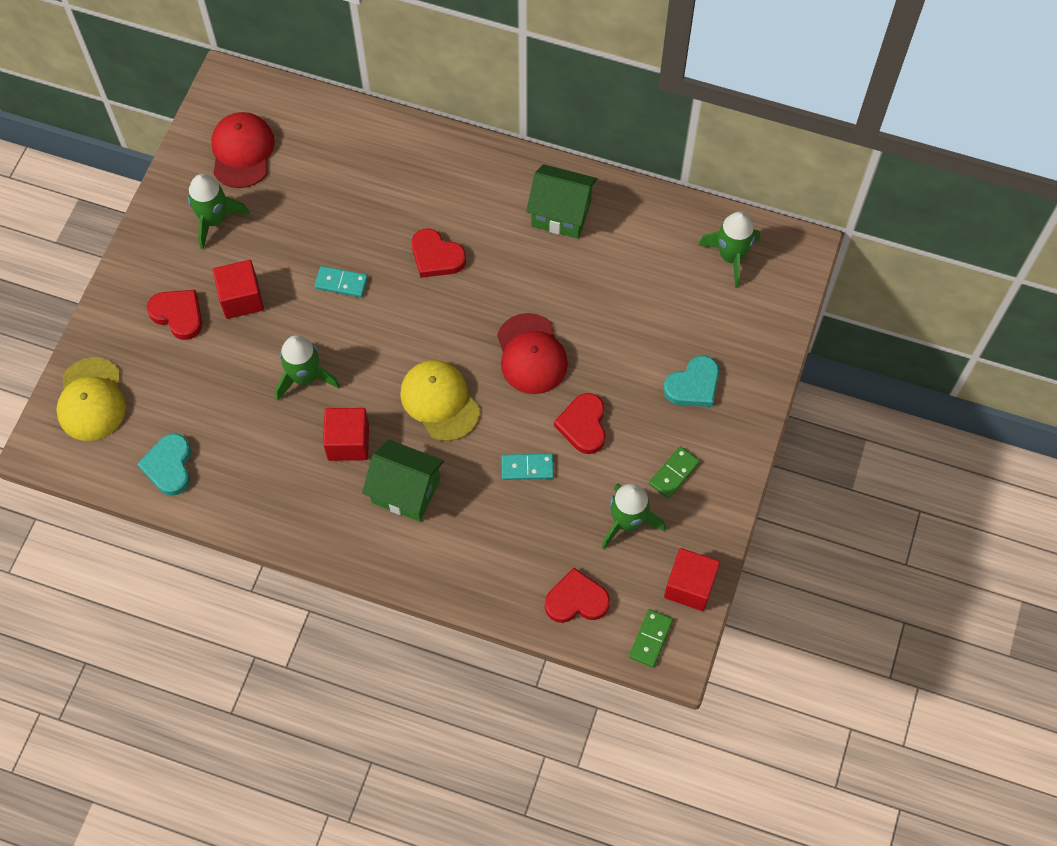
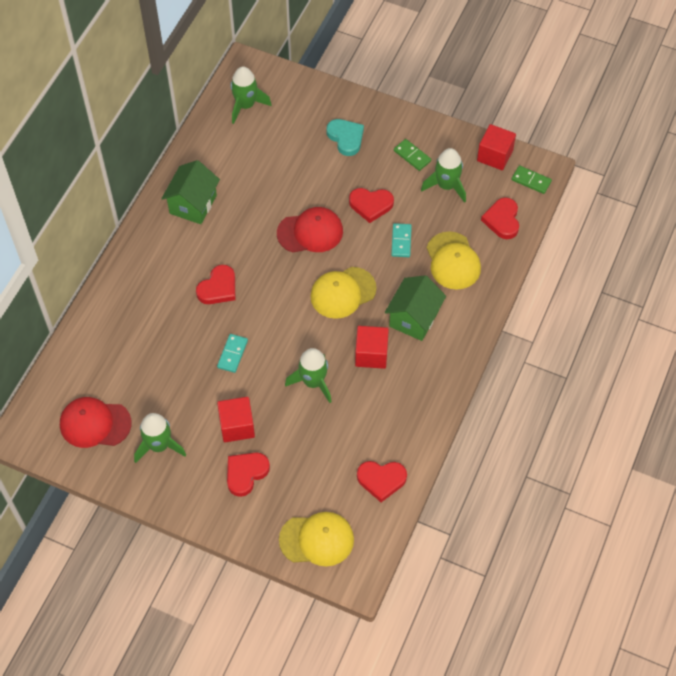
camera: 85 degrees left, 5 degrees down
turquoise heart [137,433,191,496] -> red heart [357,461,407,502]
none -> yellow cap [427,231,481,290]

